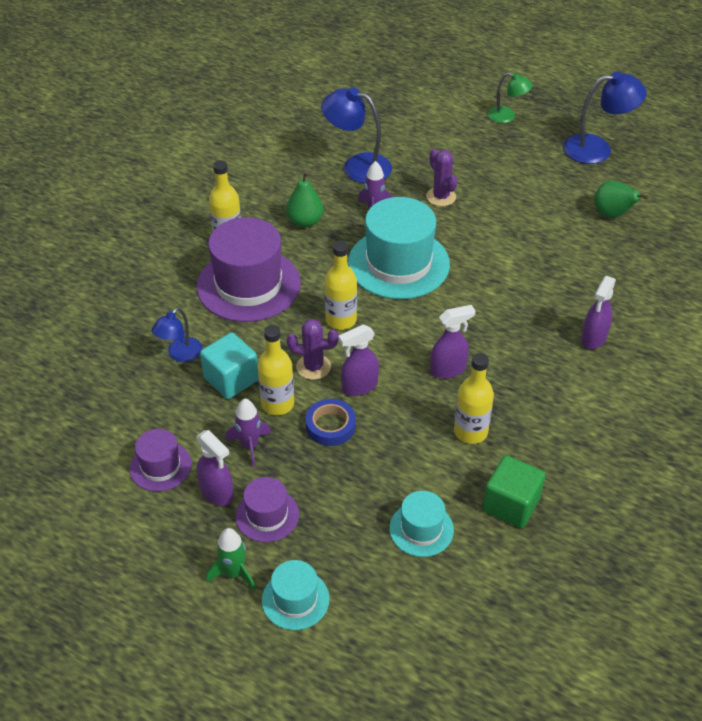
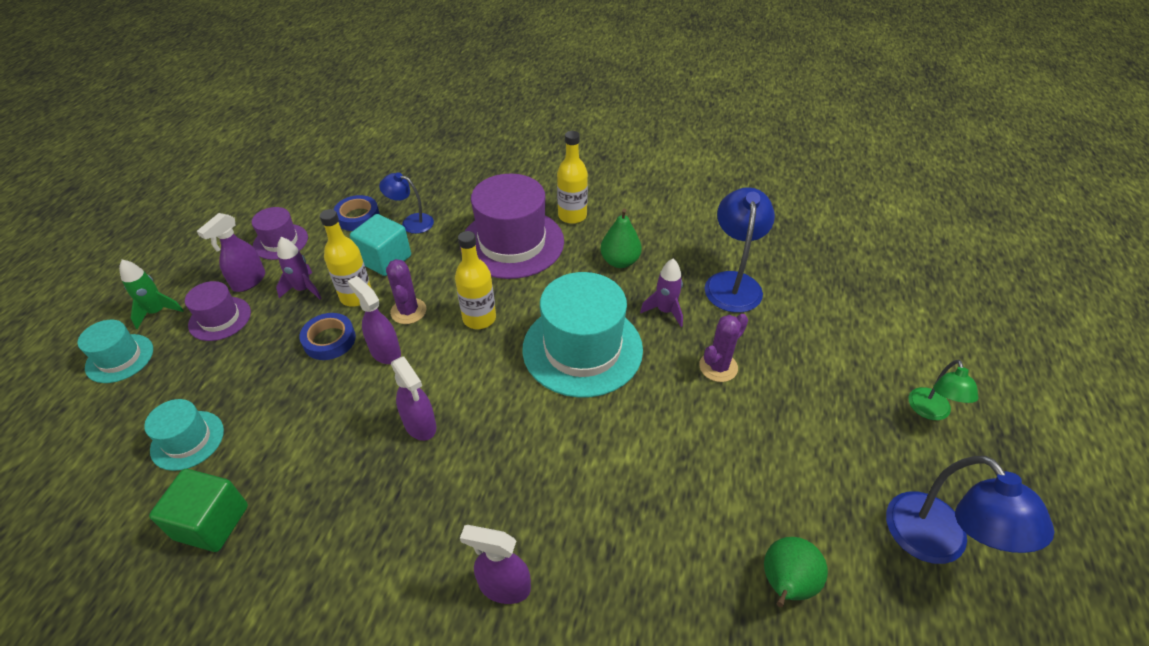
camera: 75 degrees right, 0 degrees up
yellow bottle [454,353,494,444] -> none
none -> blue tape [334,195,380,231]

